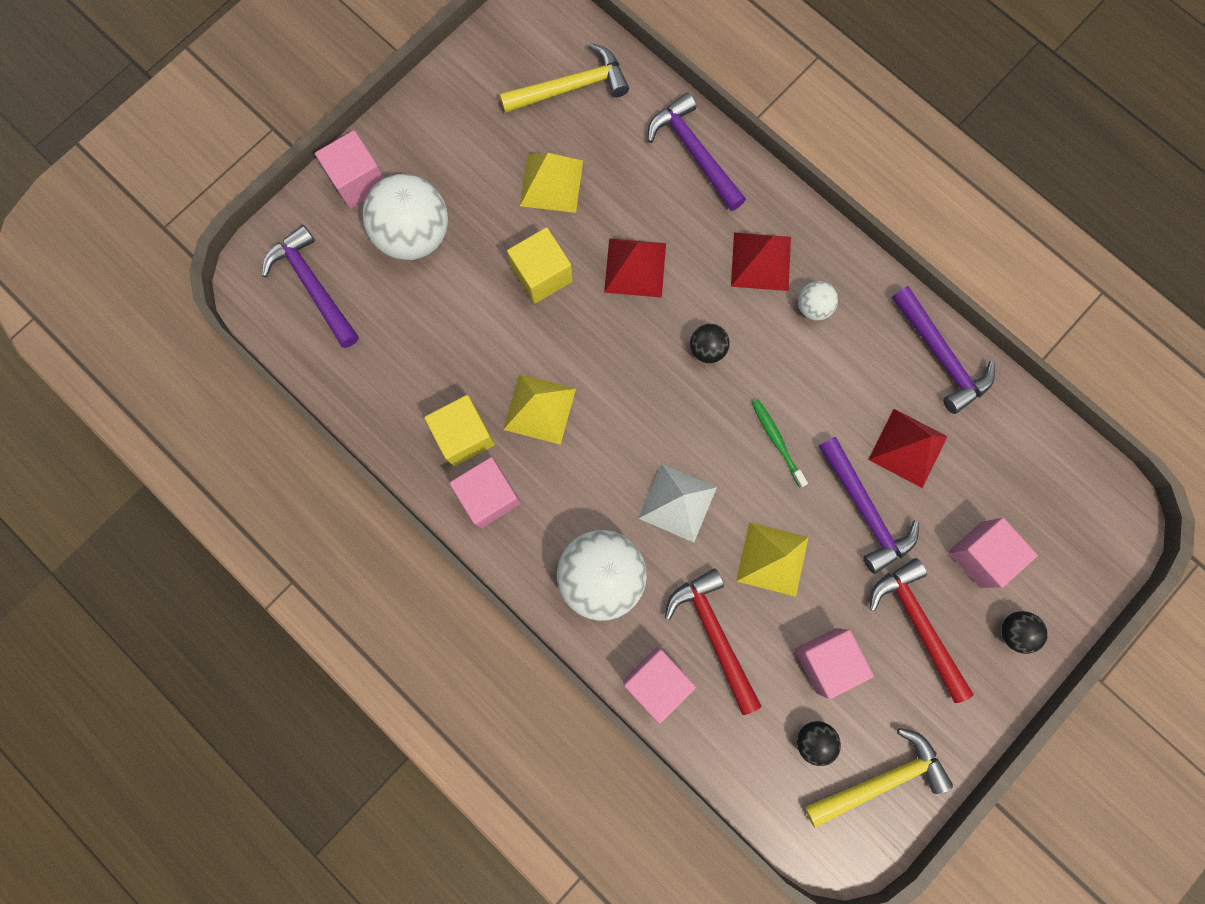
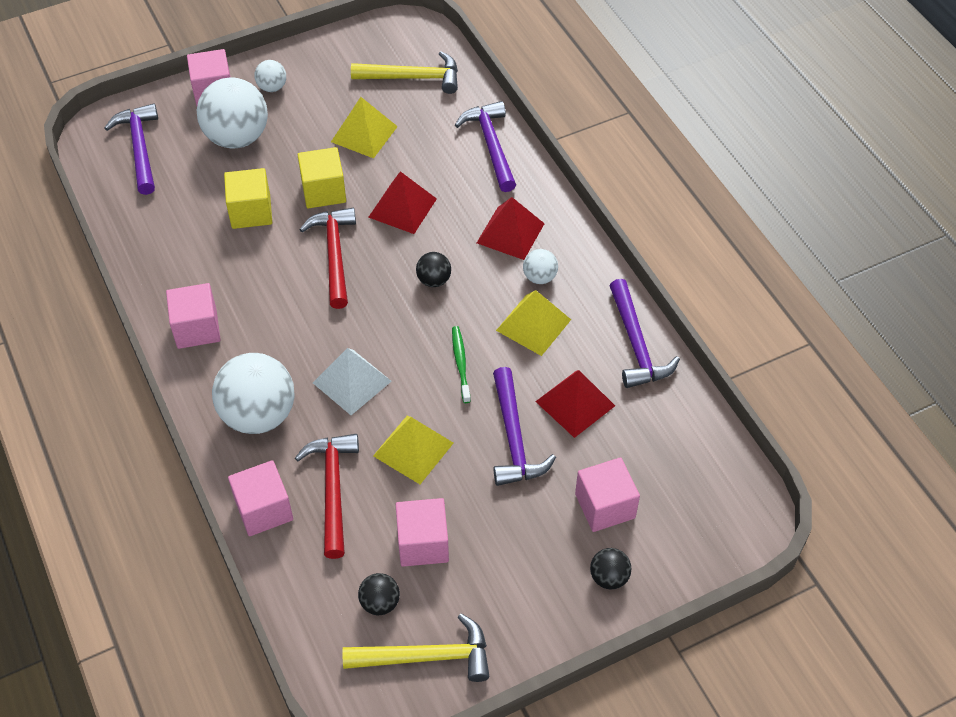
camera: 20 degrees right, 25 degrees down
yellow cube [424,395,495,466] -> yellow cube moved to [224,168,272,229]
yellow pyramid [503,374,576,445] -> yellow pyramid moved to [496,290,571,356]
red hammer [870,558,974,703] -> red hammer moved to [299,208,356,309]
none -> white ball [254,60,286,92]

